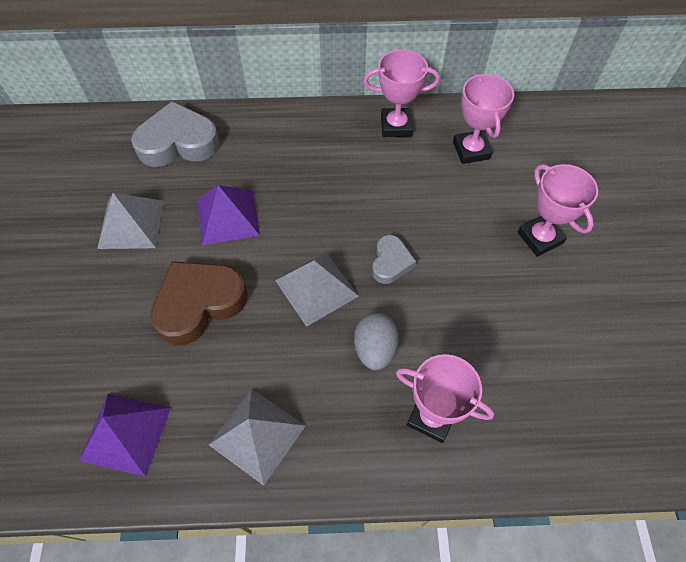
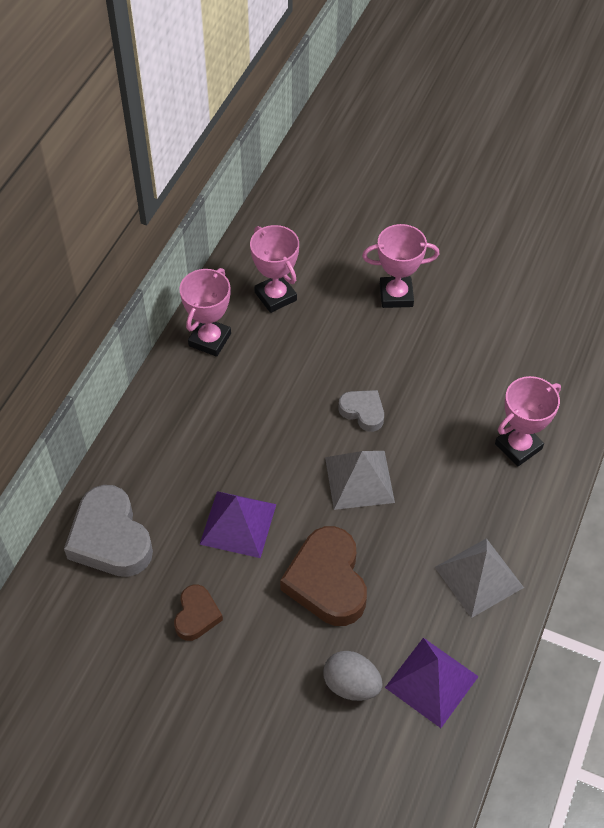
camera: 65 degrees left, 5 degrees down
grey pyramid [97,193,164,249] -> brown heart [174,585,223,641]
grey heart [131,101,220,167] -> grey heart turned 45 degrees counterclockwise [64,485,153,577]
grey egg [354,313,399,370] -> grey egg moved to [323,651,383,701]
pink trophy [453,73,514,164] -> pink trophy turned 45 degrees clockwise [250,225,299,313]

